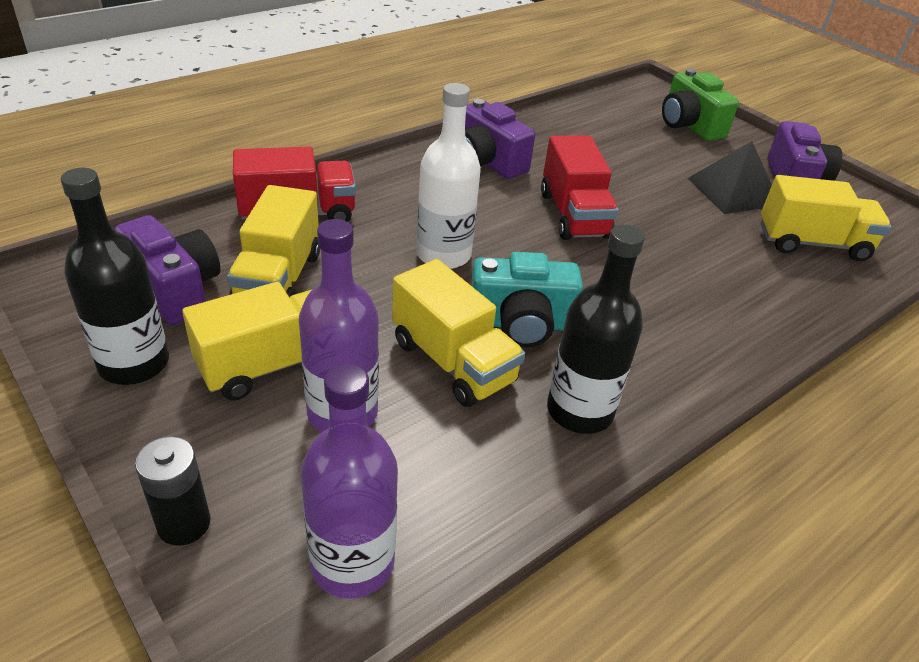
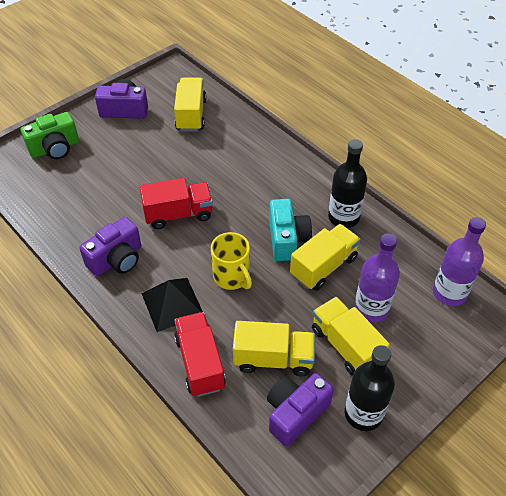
camera: 90 degrees left, 10 degrees up
black battery [135,436,210,546] -> none
white bottle [416,83,481,269] -> yellow mug [211,232,252,290]
black pyramid [687,141,772,214] -> black pyramid moved to [141,278,203,332]

